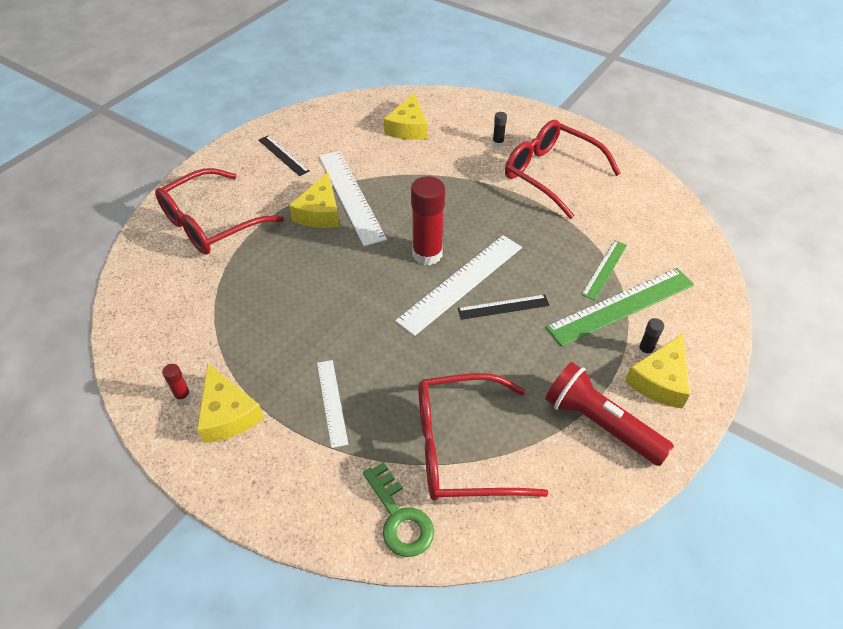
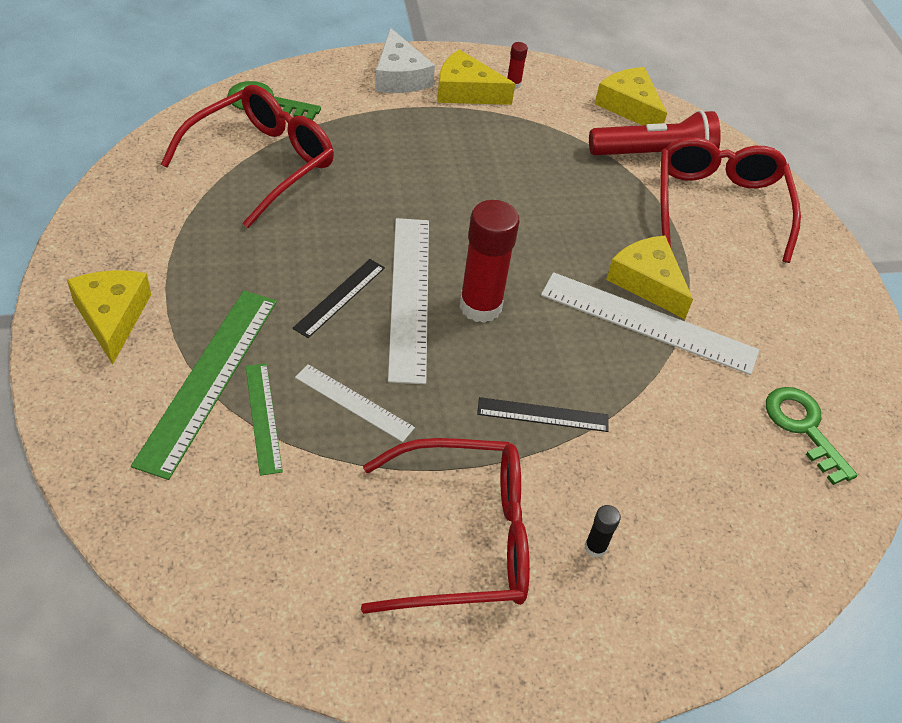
camera: 130 degrees right, 0 degrees up
black ruler [258,135,310,176] -> black ruler moved to [477,397,609,432]
white ruler [317,360,348,448] -> white ruler moved to [295,364,415,442]
yellow cheese [384,92,427,140] -> yellow cheese moved to [595,67,667,125]
red flashlight [545,362,674,466] -> red flashlight moved to [589,110,721,155]
black glue stick [638,318,664,357] -> none
none -> white cheese [375,28,435,93]
none -> green key [766,387,858,485]

